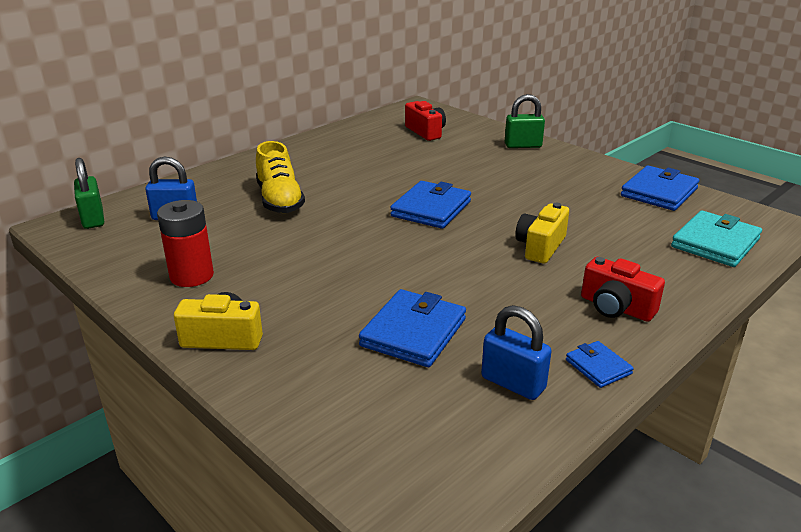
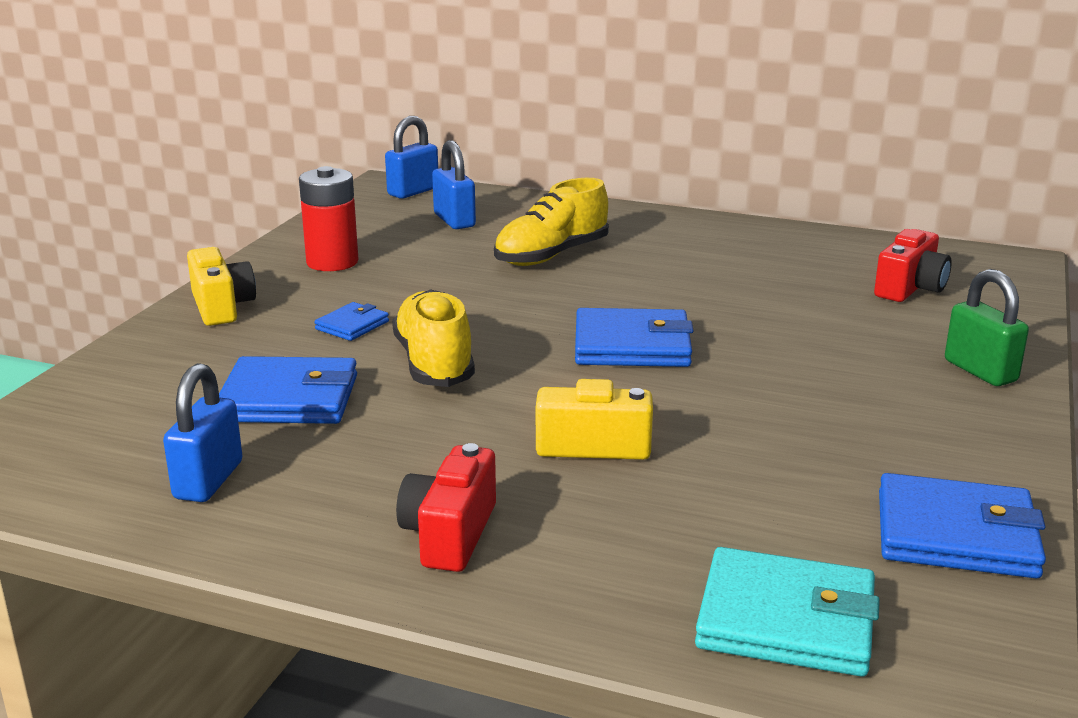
camera: 65 degrees right, 5 degrees down
green padlock [74,158,104,229] -> blue padlock [385,116,438,199]
blue wallet [566,341,634,388] -> blue wallet moved to [314,302,389,341]
none -> yellow shoe [392,289,475,387]

